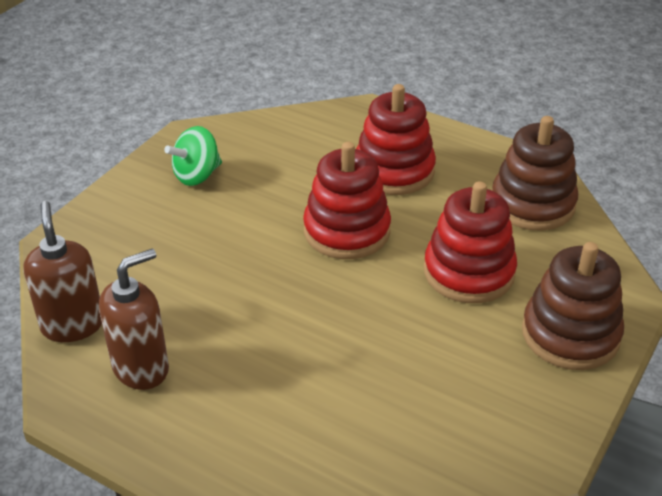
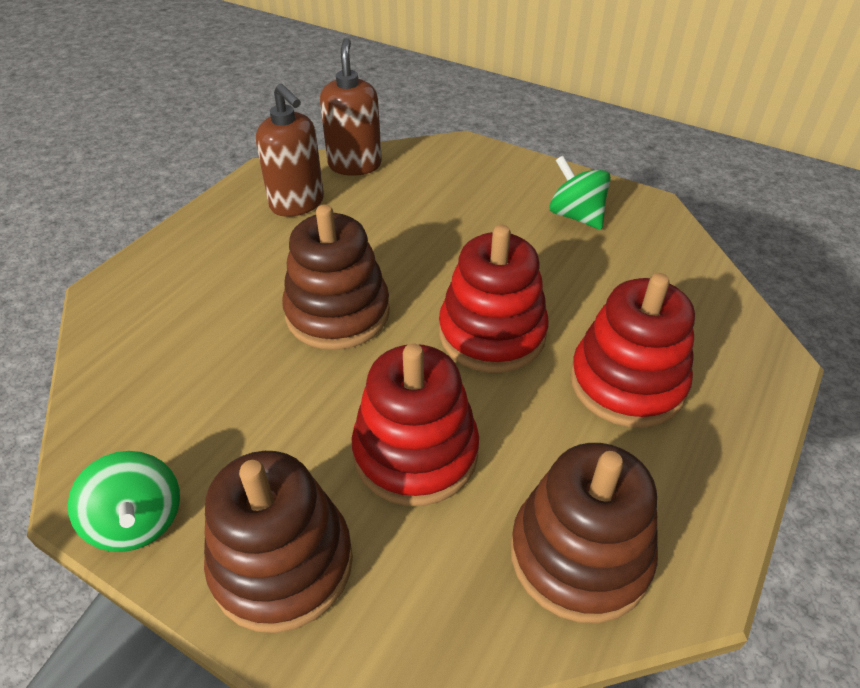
camera: 90 degrees right, 5 degrees up
brown soap dispenser [23,201,102,342] -> brown soap dispenser turned 75 degrees counterclockwise [320,38,382,176]
none -> green spinning top [68,451,180,552]
none -> brown stacking toy [282,204,390,350]

